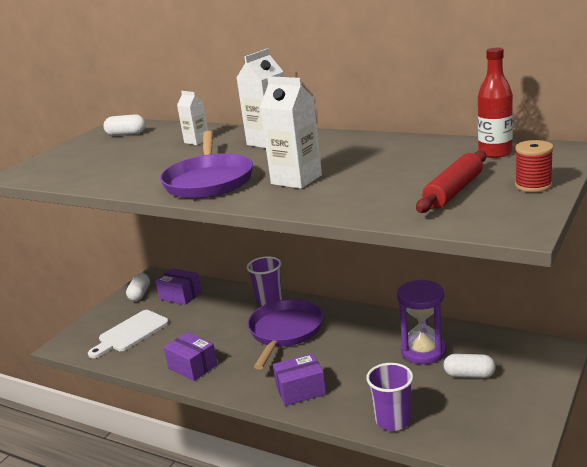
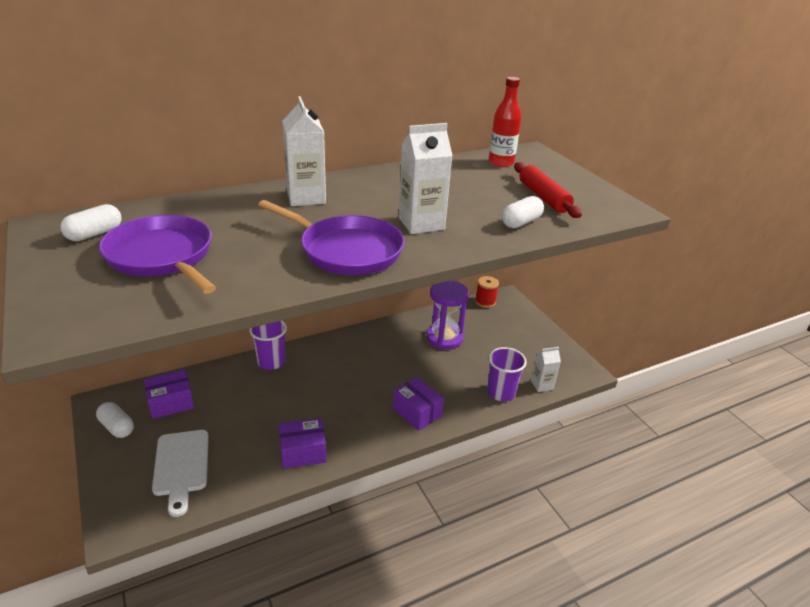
camera: 60 degrees left, 10 degrees up
white carton [177,91,208,145] -> white carton moved to [531,347,561,392]
purple pan [247,299,323,370] -> purple pan moved to [99,215,216,294]
purple box [273,353,326,406] -> purple box turned 60 degrees counterclockwise [393,377,444,431]
white capsule [443,354,496,378] -> white capsule moved to [502,196,544,228]
red spool [515,140,553,192] -> red spool moved to [475,276,499,308]

